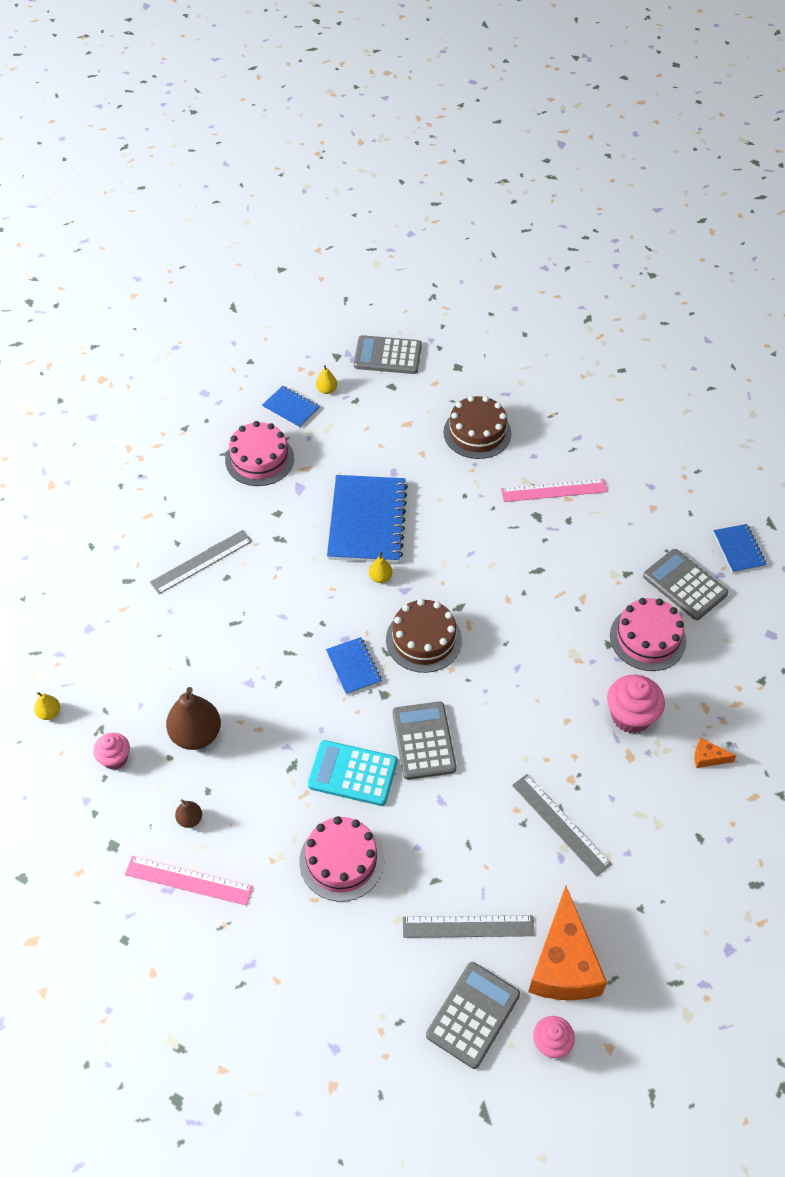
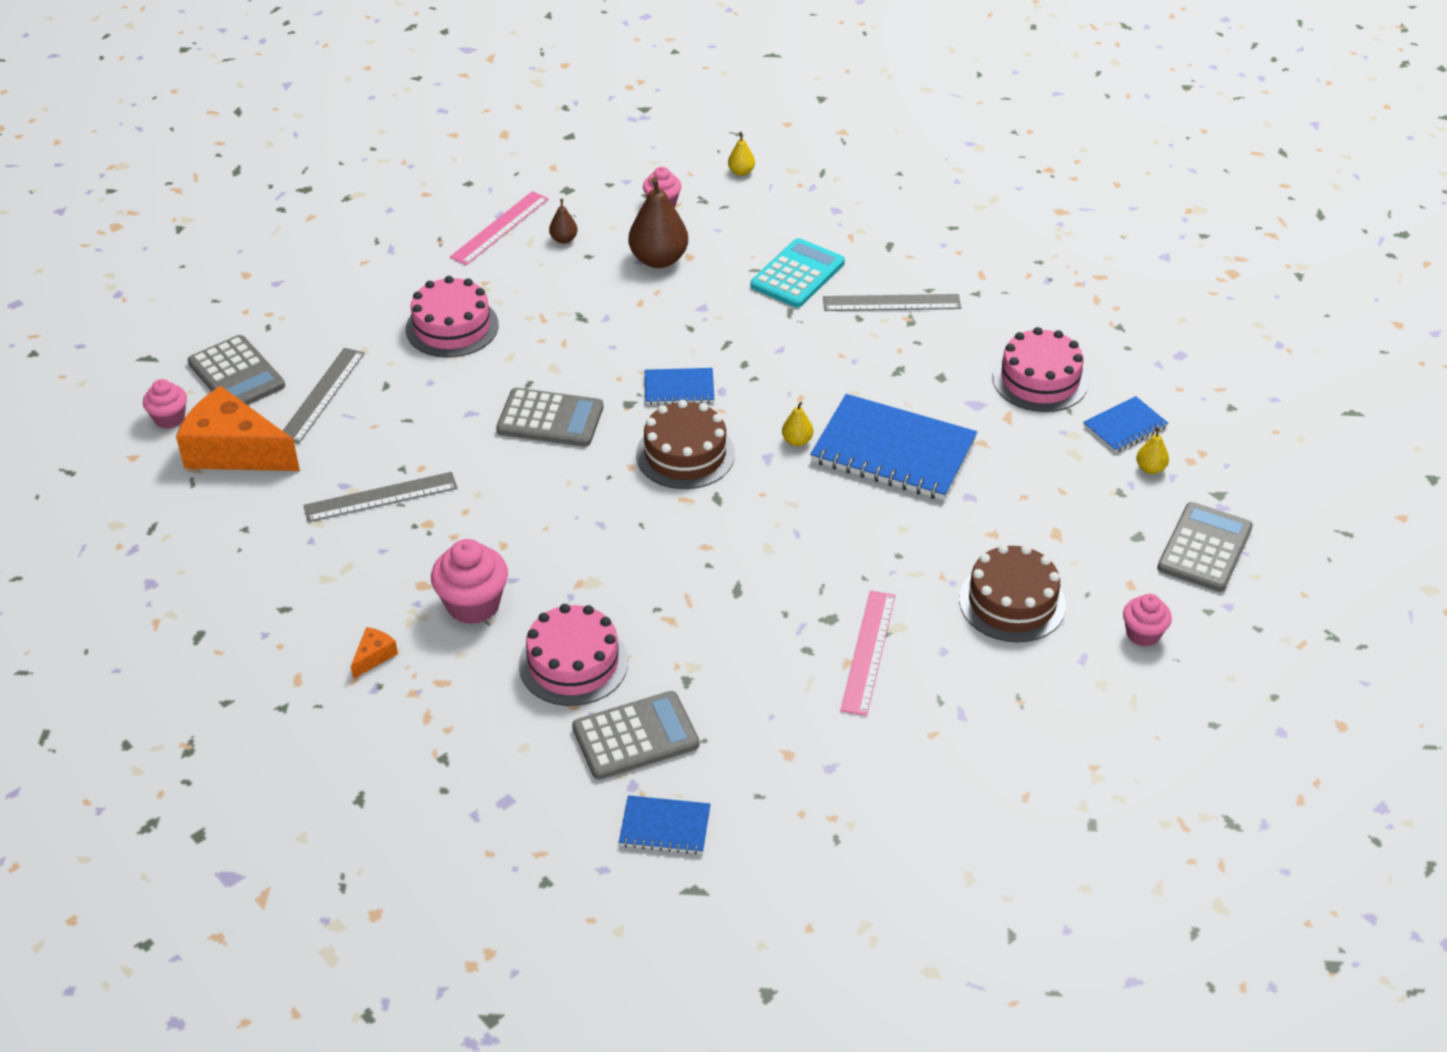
camera: 110 degrees right, 10 degrees down
grey ruler [150,530,252,594] -> grey ruler turned 75 degrees counterclockwise [823,294,961,311]
turquoise calculator [308,740,397,806] -> turquoise calculator moved to [751,238,845,308]
none -> pink cupcake [1123,594,1172,647]

